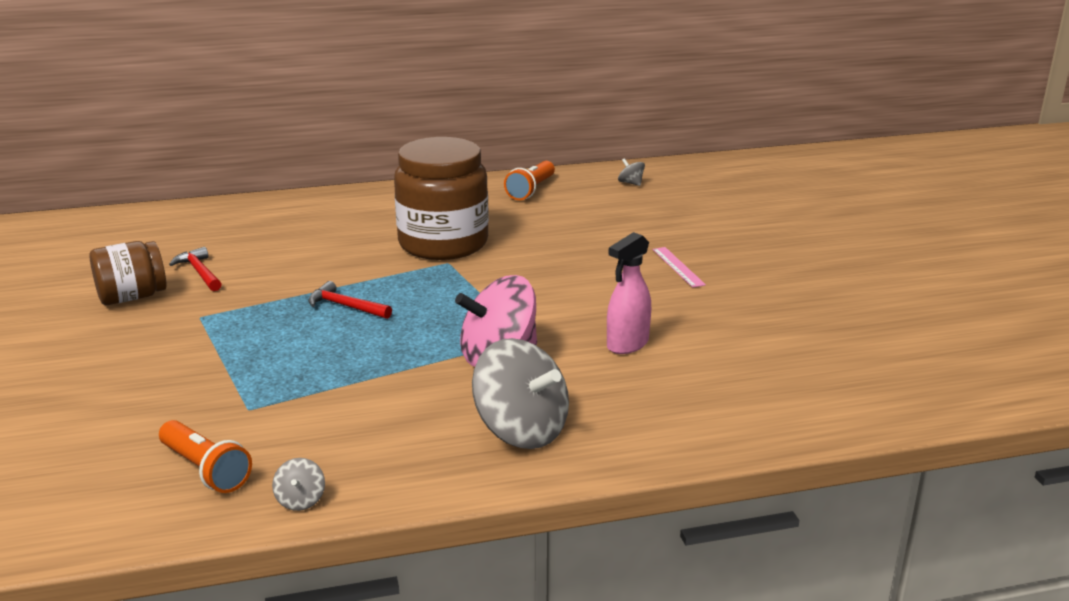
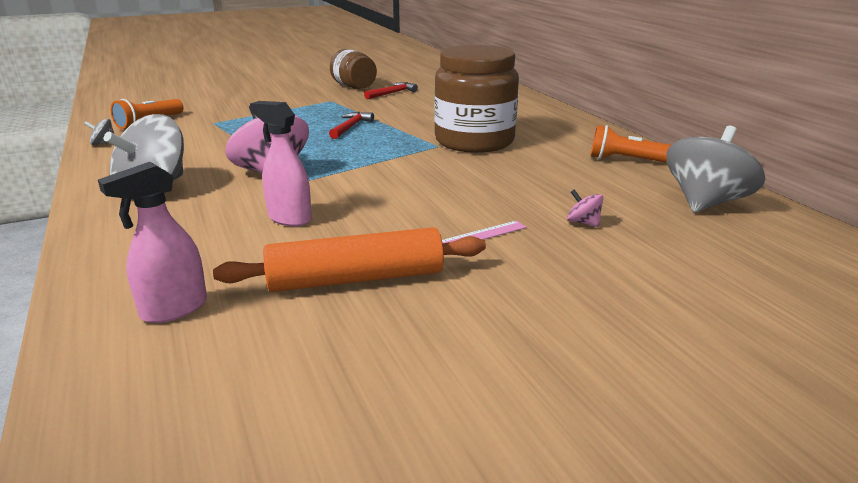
camera: 80 degrees right, 0 degrees up
grey spinning top [618,158,645,186] -> grey spinning top [666,126,765,212], size x2.39
none -> pink spray bottle [98,162,207,323]
none -> orange rolling pin [213,227,486,292]
none -> pink spinning top [567,190,603,227]

